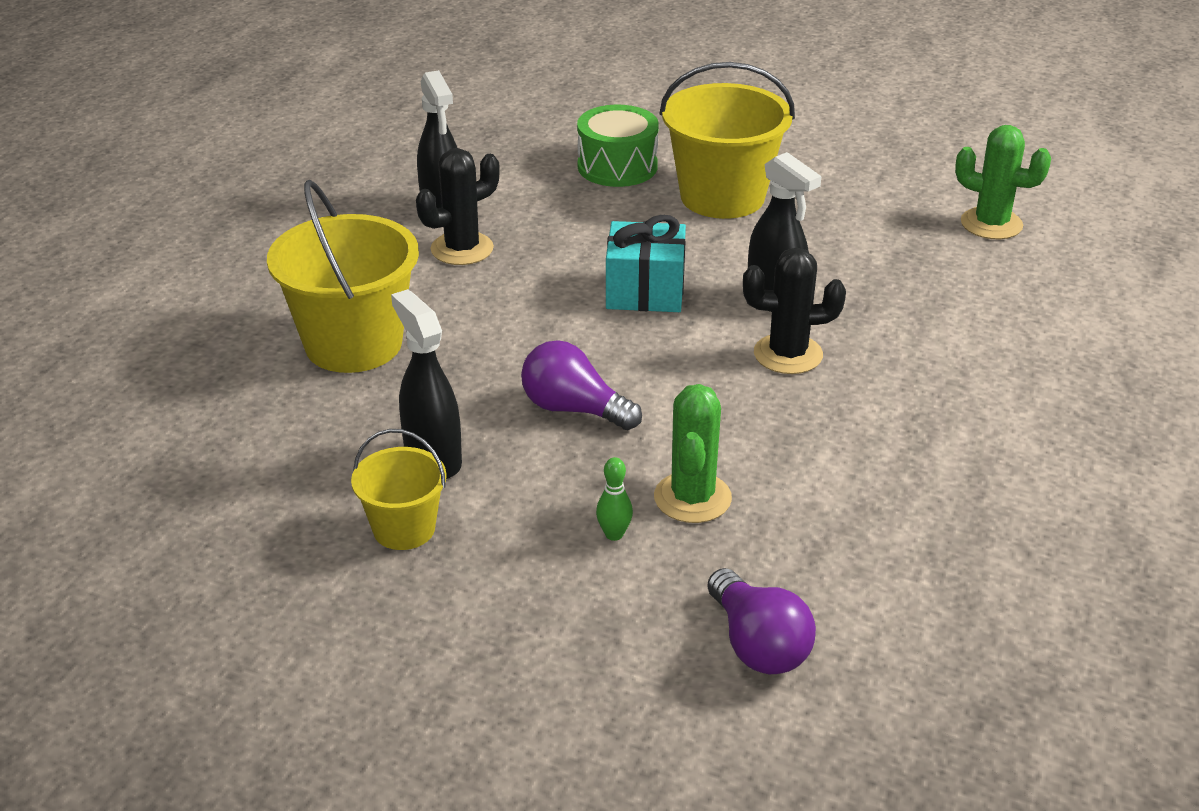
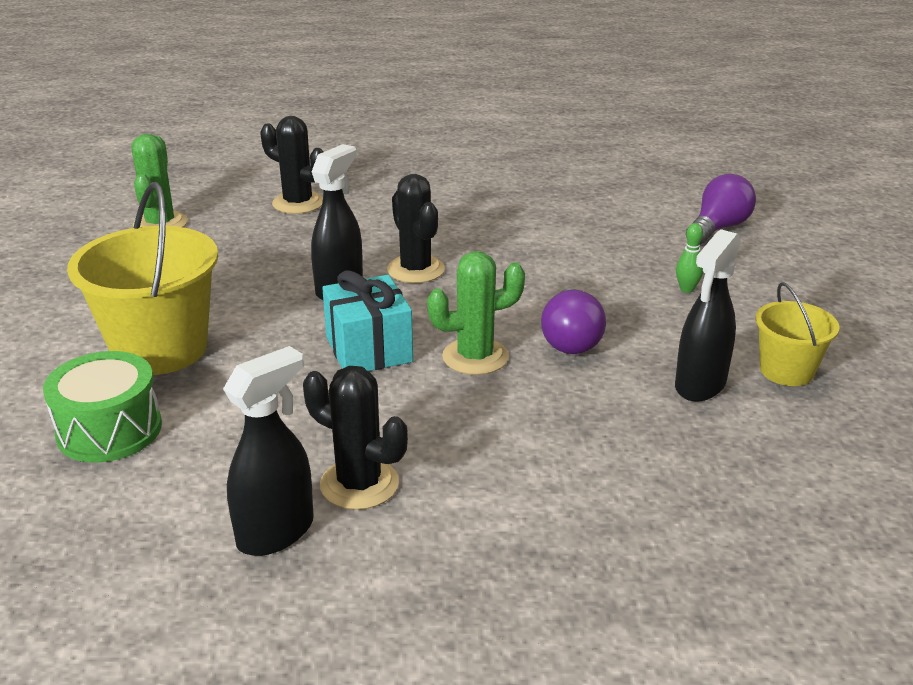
camera: 115 degrees left, 5 degrees down
yellow bucket [267,180,419,373] -> none
green cactus [654,384,732,523] -> green cactus moved to [427,251,525,375]
none -> black cactus [260,116,323,214]

